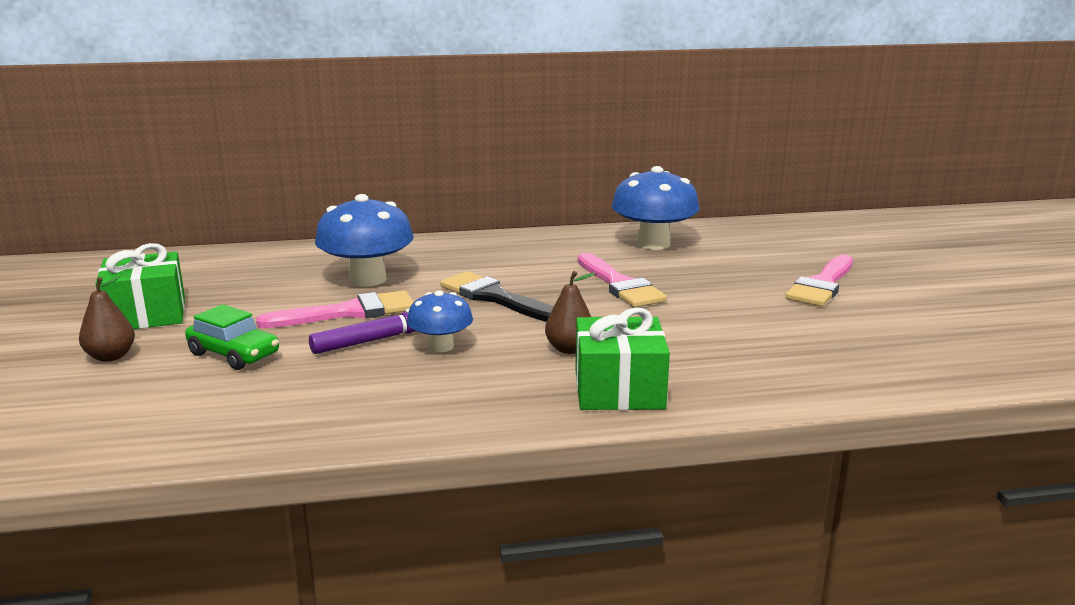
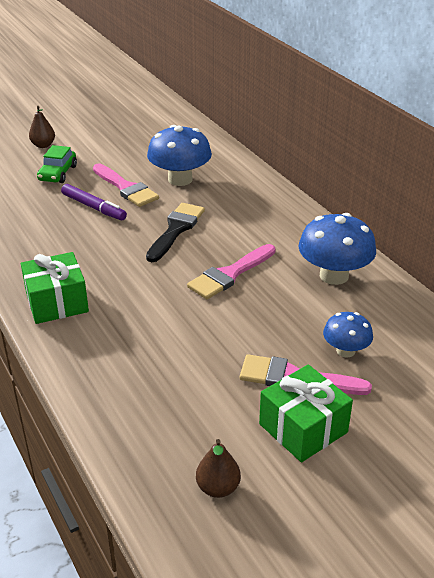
camera: 70 degrees right, 15 degrees up
green gift [95,243,185,329] -> green gift moved to [259,365,353,462]
blue mushroom [407,291,473,352] -> blue mushroom moved to [323,312,373,357]
brown pear [545,271,595,354] -> brown pear moved to [196,439,241,498]

